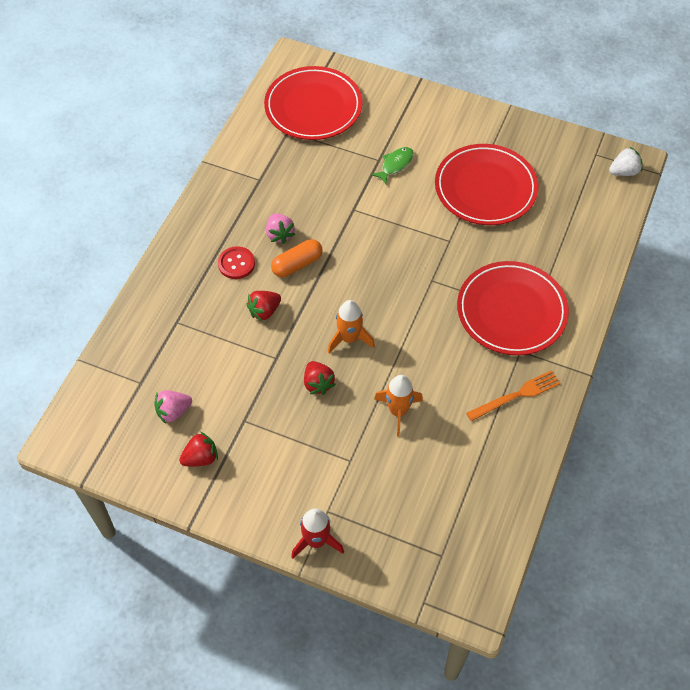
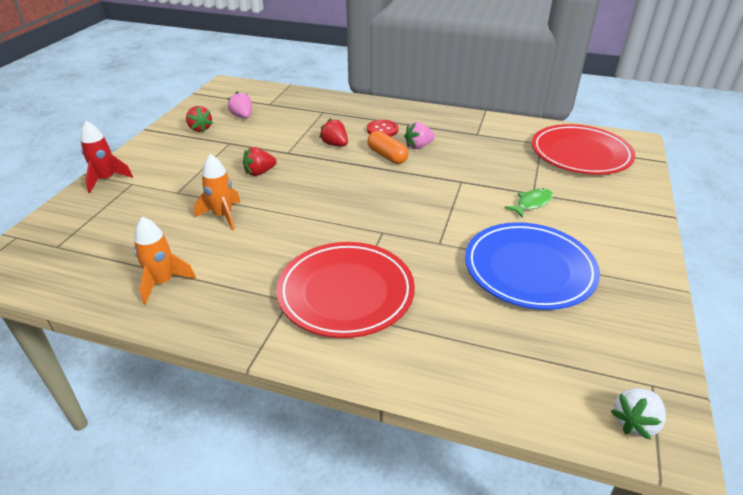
camera: 85 degrees right, 20 degrees down
orange rocket [328,300,375,353] -> orange rocket moved to [134,217,196,304]
green fish [371,147,414,184] -> green fish turned 75 degrees counterclockwise [505,188,553,218]
red plate [435,144,539,225] -> blue plate [465,222,600,310]
orange fork [466,370,561,421] -> none
white strawberry [609,147,643,176] -> white strawberry turned 75 degrees clockwise [611,388,666,440]

